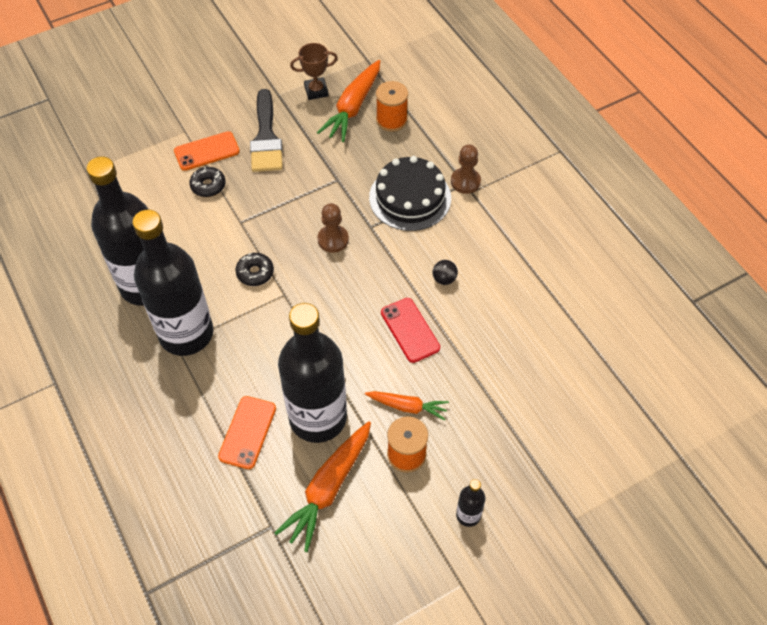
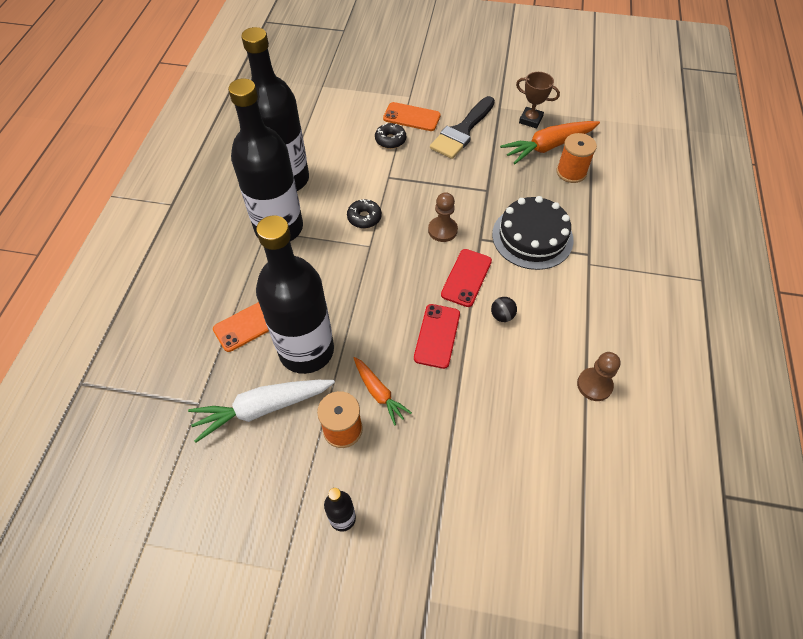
camera: 40 degrees right, 0 degrees up
orange carrot [275,421,371,552] -> white carrot [188,380,335,443]
brown pawn [451,144,481,194] -> brown pawn moved to [577,352,621,401]
none -> red phone [441,249,492,307]

